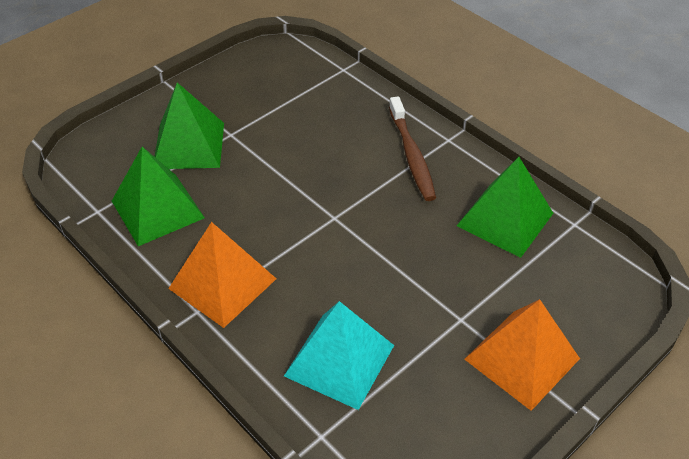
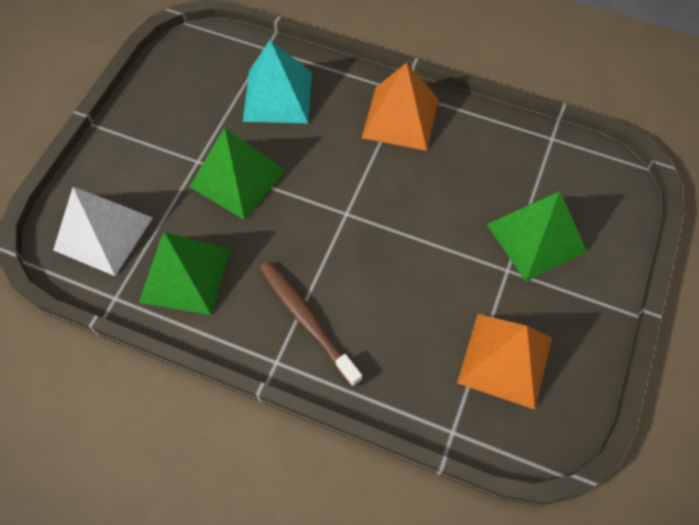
camera: 155 degrees right, 15 degrees up
green pyramid [112,147,205,246] -> green pyramid moved to [190,127,286,220]
orange pyramid [464,299,580,411] -> orange pyramid moved to [457,314,552,410]
none -> white pyramid [53,187,153,276]

